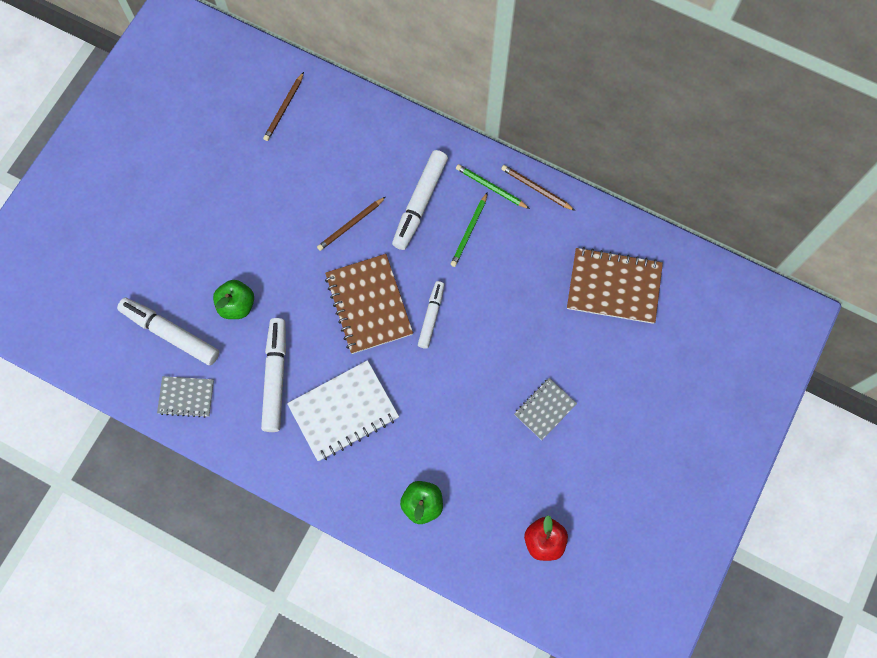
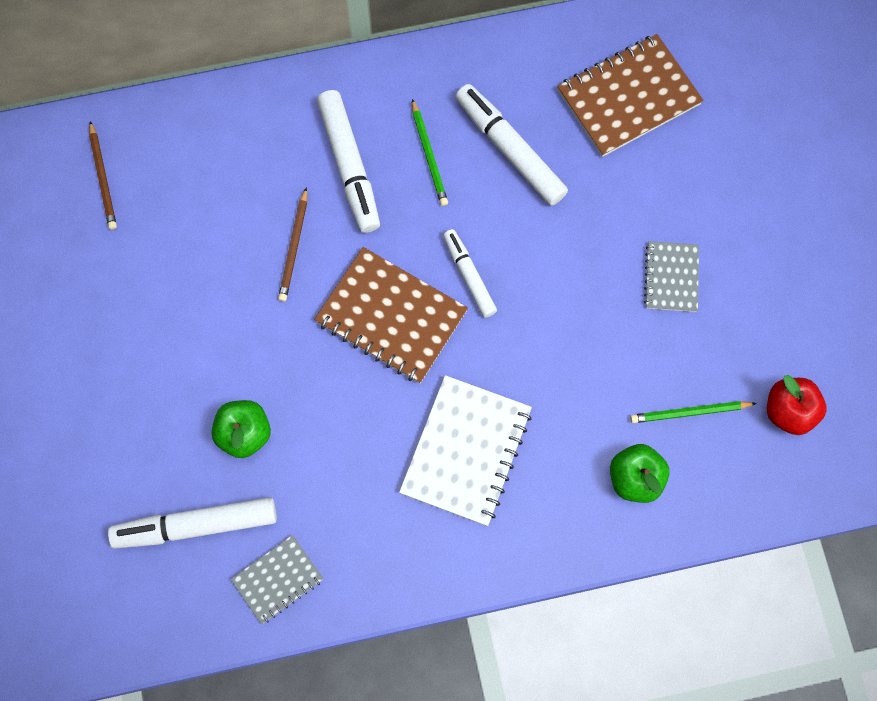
camera: 40 degrees left, 0 degrees up
white marker [261,318,286,432] -> white marker moved to [455,84,568,206]
green pencil [456,164,530,209] -> green pencil moved to [630,401,757,423]
brown pencil [501,165,575,211] -> none

